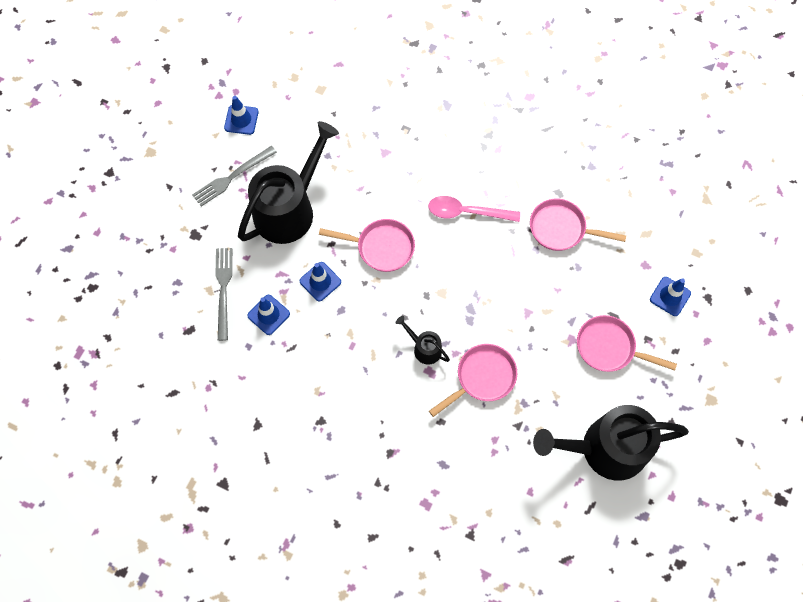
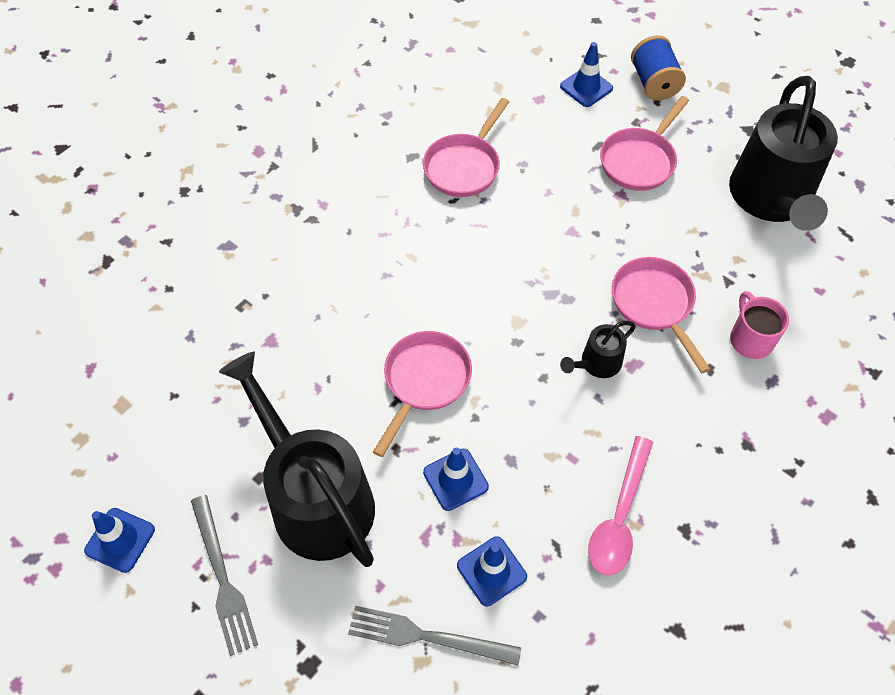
camera: 75 degrees left, 10 degrees down
pink spoon [428,196,520,222] -> pink spoon moved to [588,436,653,576]
none -> blue spool [631,35,686,101]
none -> pink mug [730,291,789,359]

